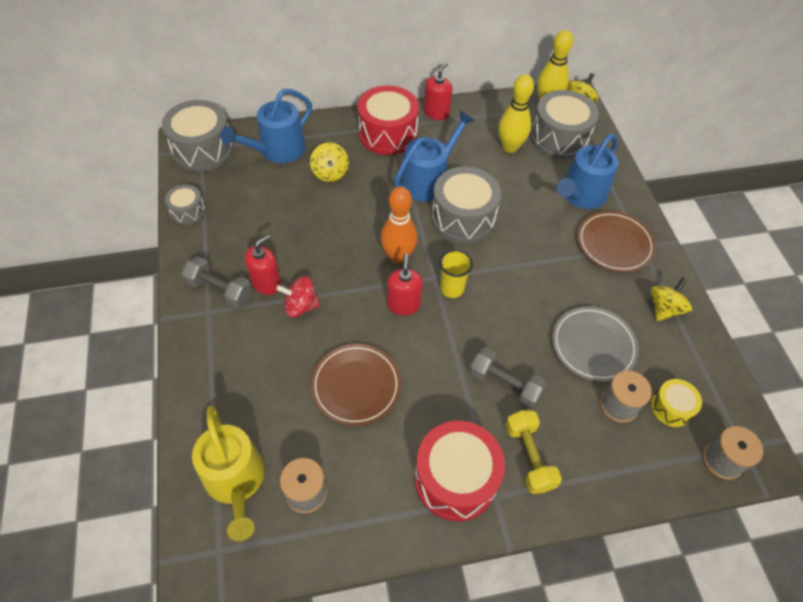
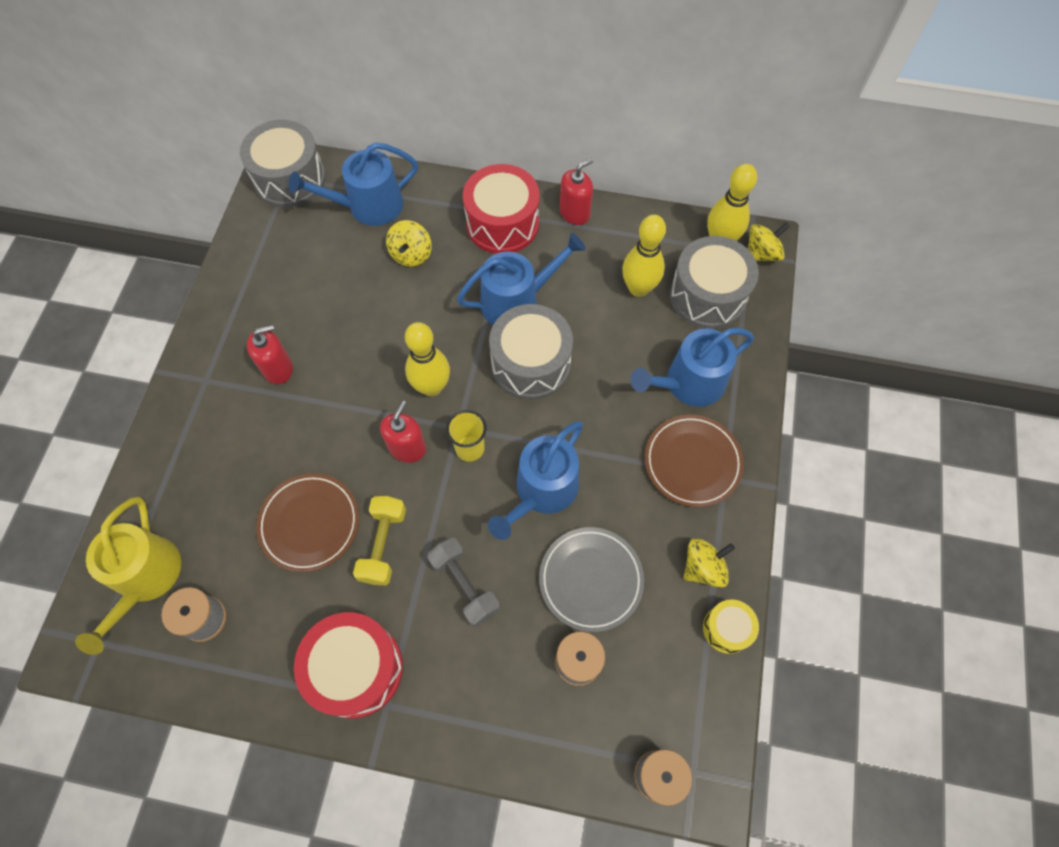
camera: 25 degrees right, 10 degrees up
grey drum [165,185,205,225] -> none
grey dumbbell [181,257,252,308] -> none
red spinning top [276,276,320,318] -> none
orange bowling pin [381,187,417,264] -> yellow bowling pin [405,322,450,396]
yellow dumbbell [505,410,562,494] -> yellow dumbbell moved to [353,496,406,585]
yellow drum [651,379,702,427] -> yellow drum moved to [703,599,759,654]
none -> blue watering can [488,421,583,540]

